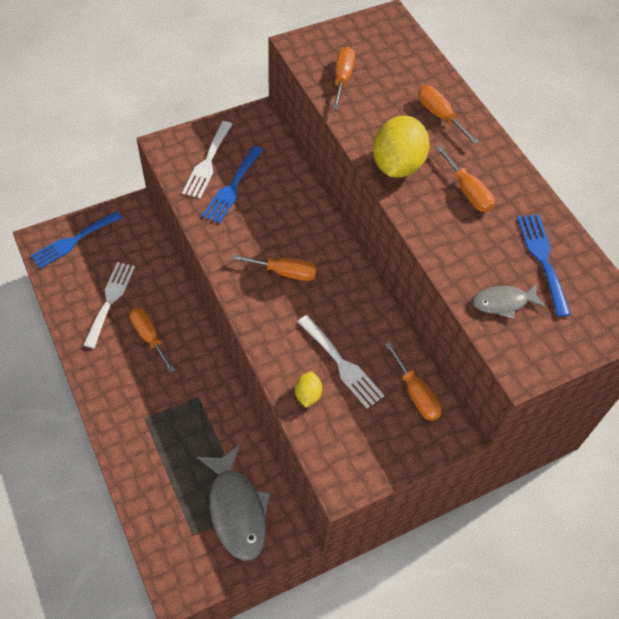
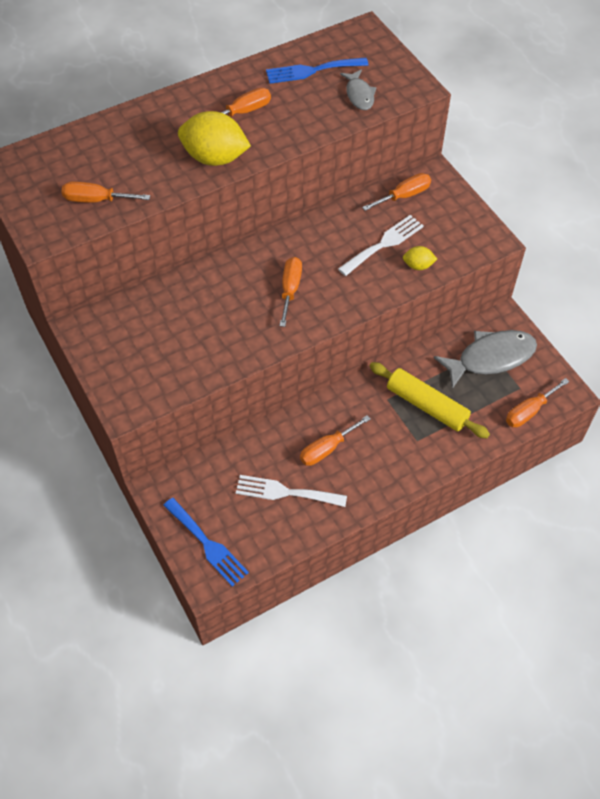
camera: 90 degrees left, 0 degrees up
white fork [182,121,233,199] -> none
blue fork [202,146,263,224] -> none
orange screwdriver [418,85,479,144] -> orange screwdriver moved to [506,378,570,427]
none -> yellow rolling pin [369,362,490,439]

